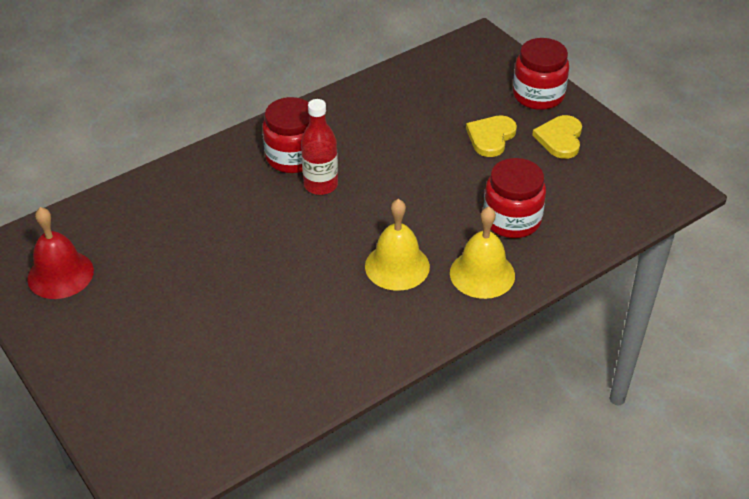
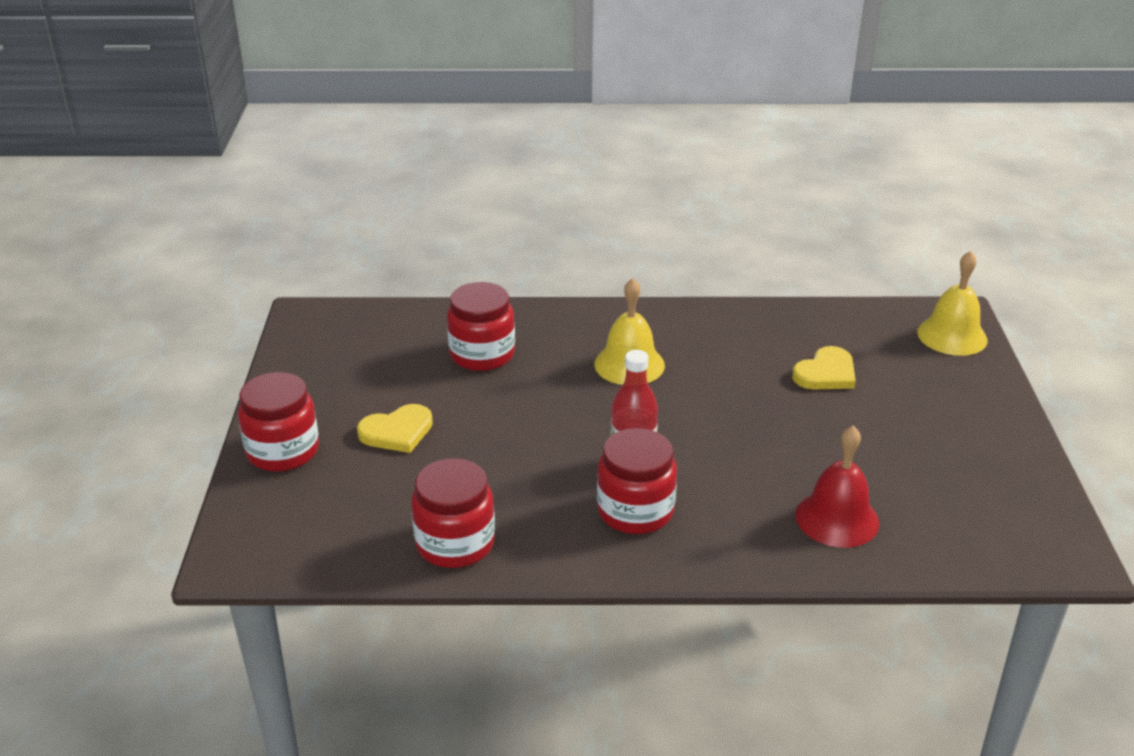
camera: 145 degrees left, 10 degrees down
red bell [27,207,94,299] -> red bell moved to [795,426,879,548]
yellow bell [450,207,515,299] -> yellow bell moved to [917,251,987,356]
yellow heart [532,115,582,159] -> yellow heart moved to [792,346,856,389]
none -> red jar [411,458,495,568]

